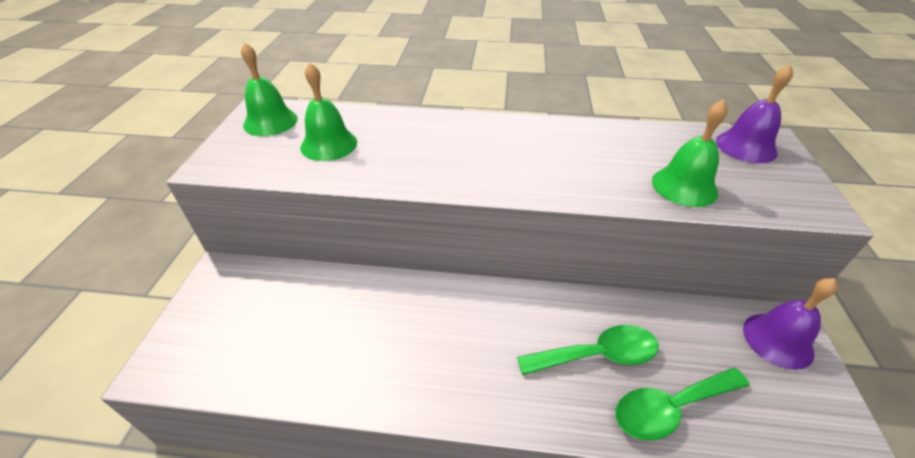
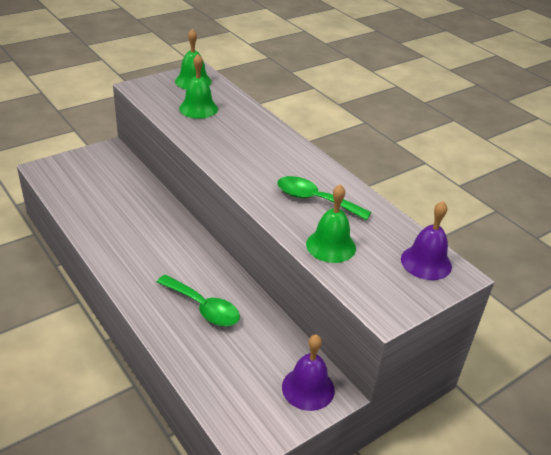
camera: 45 degrees right, 5 degrees down
green spoon [616,367,750,440] -> green spoon moved to [277,176,372,220]

